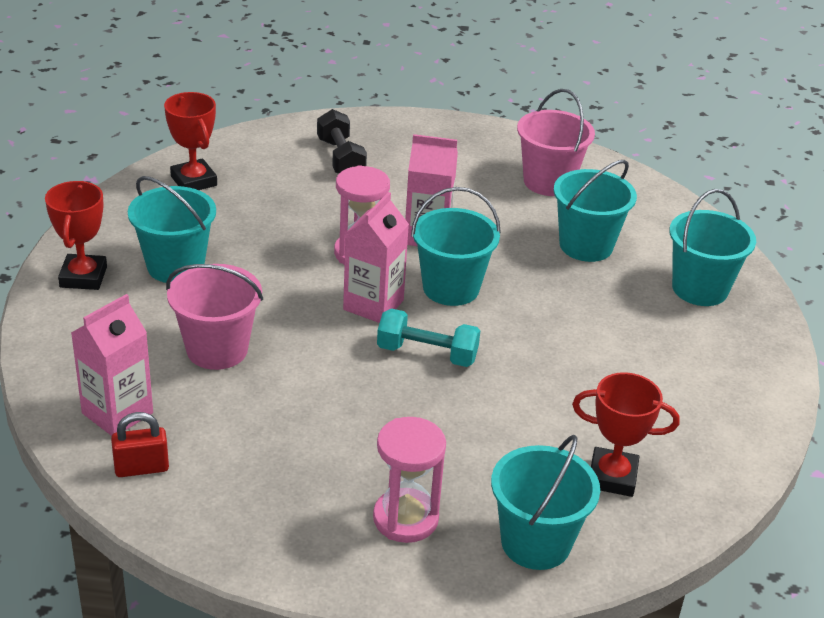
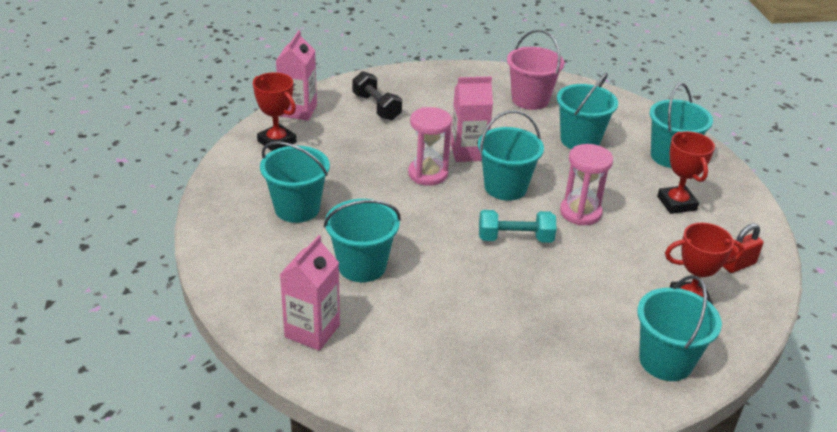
camera: 15 degrees left, 0 degrees up
red trophy [45,181,107,290] -> red trophy moved to [657,131,715,214]
red padlock [111,412,169,477] -> red padlock moved to [722,224,764,273]
pink bucket [166,264,263,370] -> turquoise bucket [324,199,401,282]
pink carton [343,192,409,323] -> pink carton moved to [276,30,317,120]
pink hourglass [373,417,446,543] -> pink hourglass moved to [560,144,613,225]

